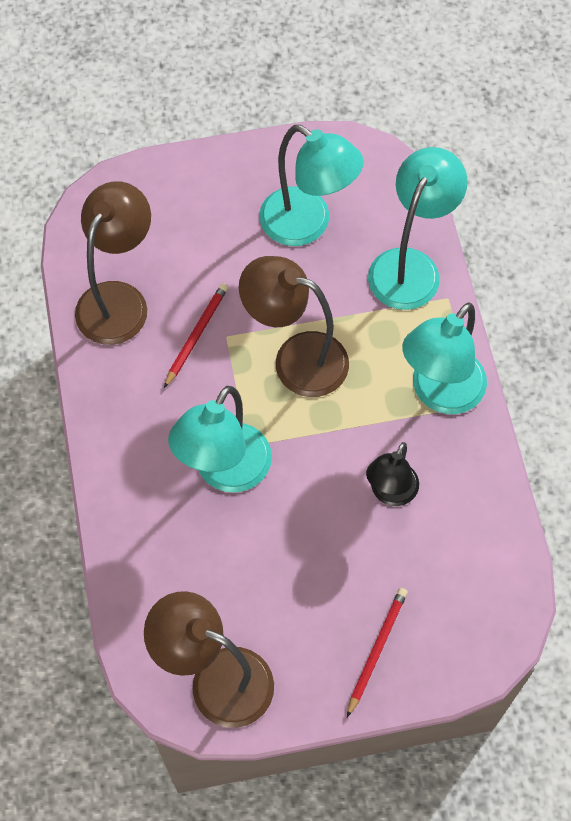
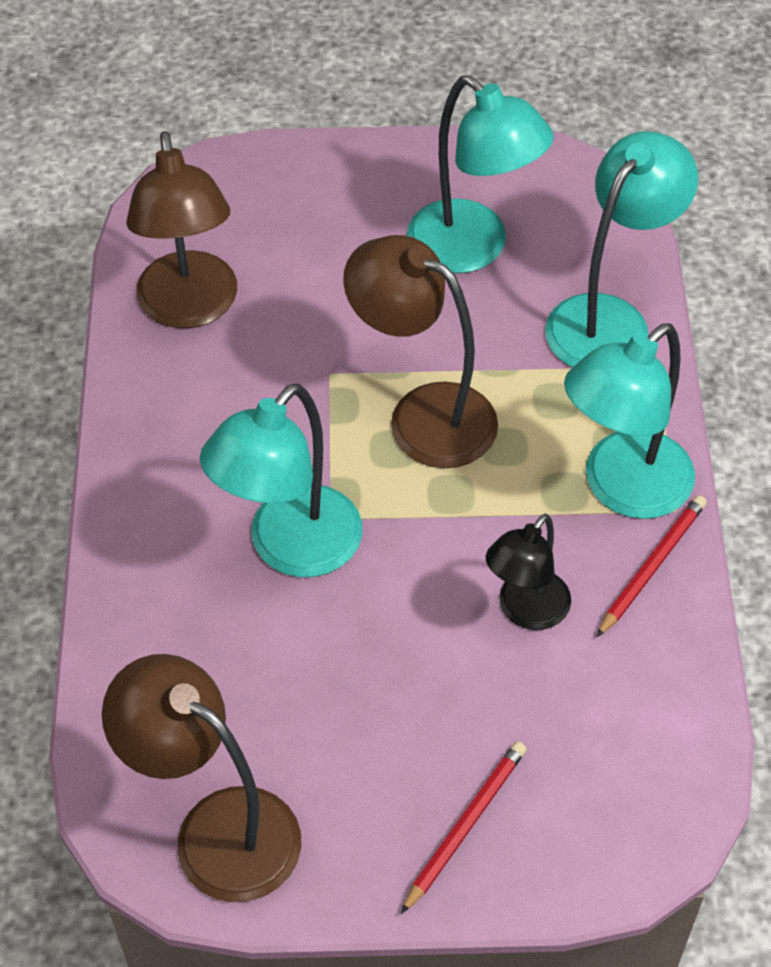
camera: 10 degrees right, 10 degrees down
brown lamp [75,181,151,345] -> brown lamp turned 135 degrees clockwise [126,131,237,328]
red pencil [164,283,228,388] -> red pencil moved to [597,495,707,637]

